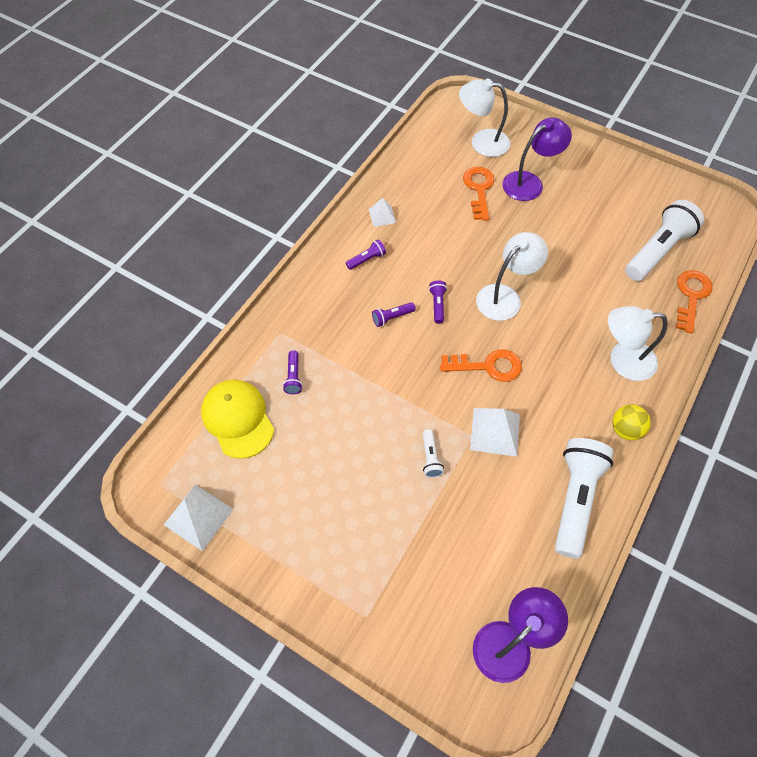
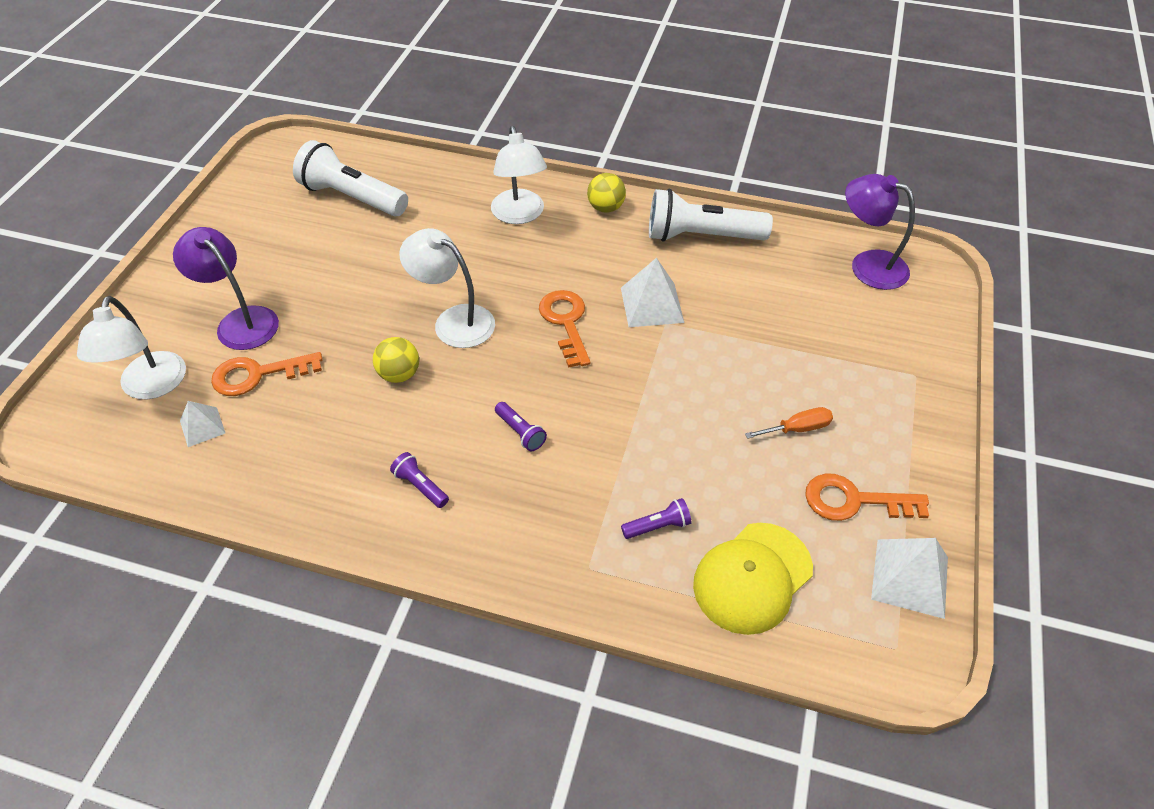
camera: 105 degrees left, 10 degrees down
white pyramid [369,198,396,227] -> white pyramid moved to [180,401,225,447]
white flashlight [423,429,444,478] -> none
purple flashlight [429,280,447,324] -> none
orange key [676,270,713,333] -> orange key moved to [805,473,929,521]
none -> yellow ball [373,337,419,383]
none -> orange screwdriver [745,407,833,439]

